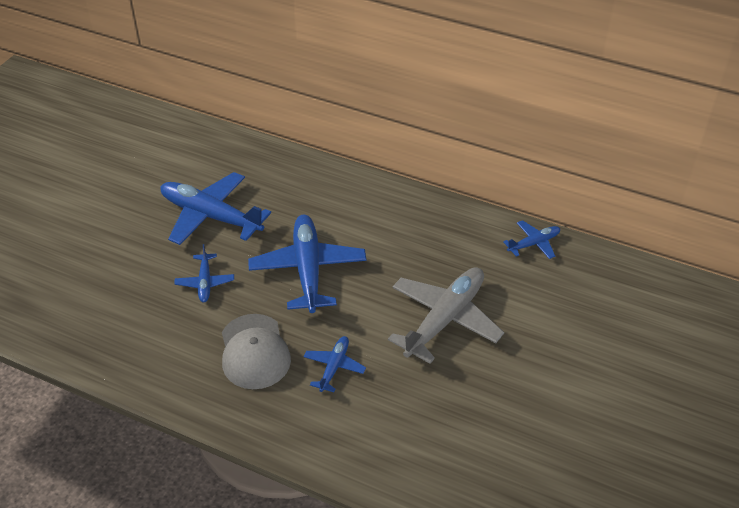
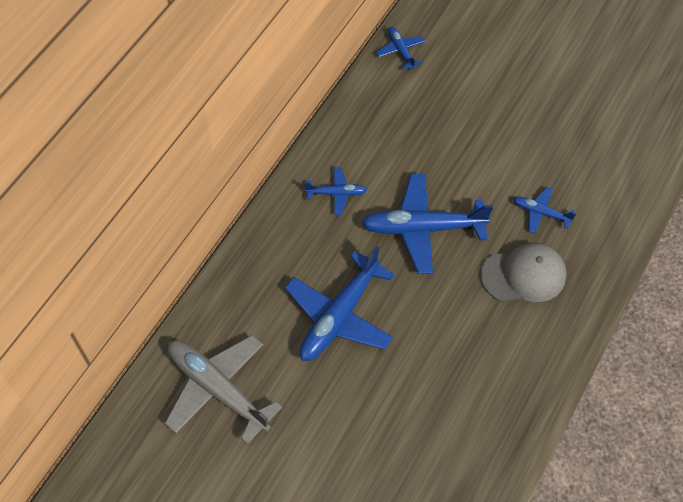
camera: 85 degrees left, 15 degrees up
blue plane [174,244,234,302] -> blue plane moved to [304,167,367,215]
grey plane [388,267,504,364] -> grey plane moved to [165,335,282,444]

